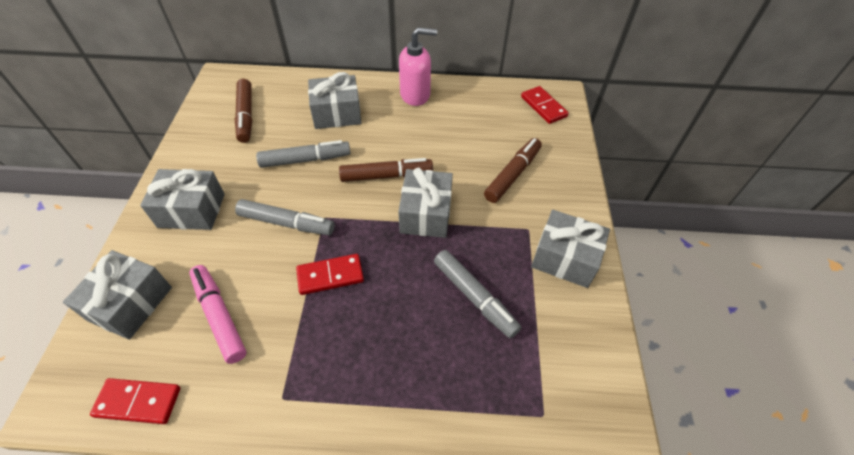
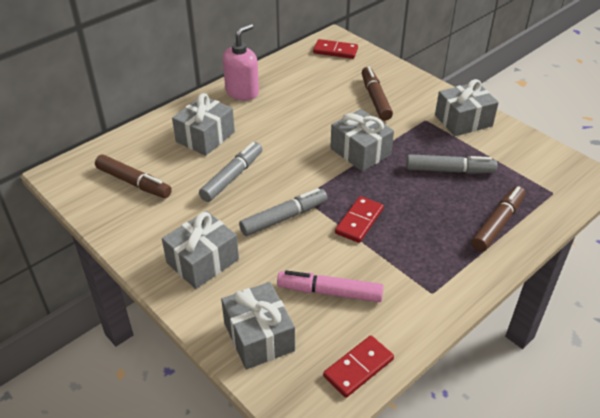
camera: 45 degrees left, 10 degrees down
brown marker [339,158,433,182] -> brown marker moved to [472,186,525,252]

